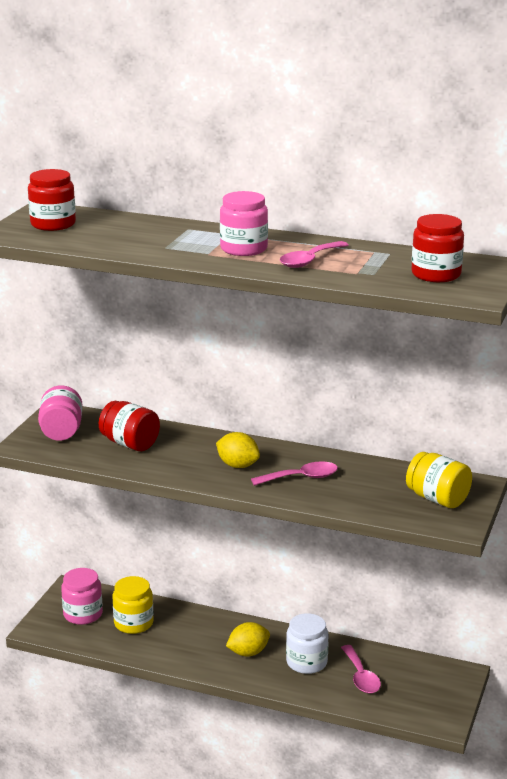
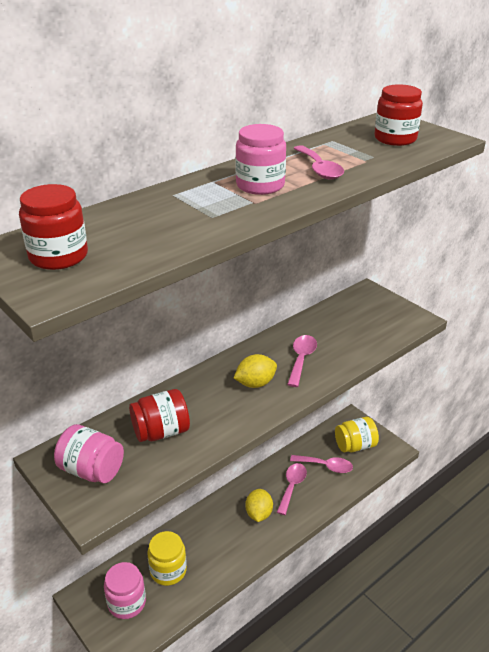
camera: 60 degrees left, 10 degrees up
white jar [286,613,329,674] -> pink spoon [277,463,307,515]
yellow jar [406,452,472,508] -> yellow jar moved to [335,417,379,452]

